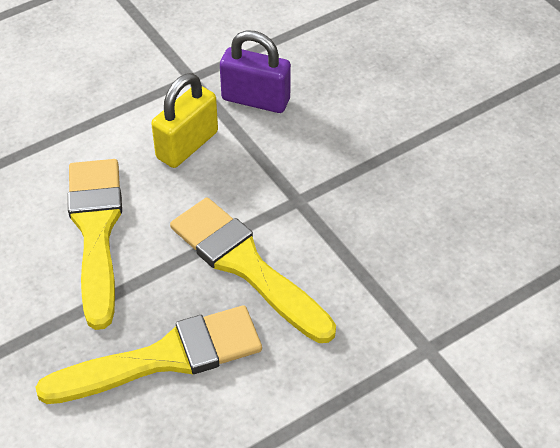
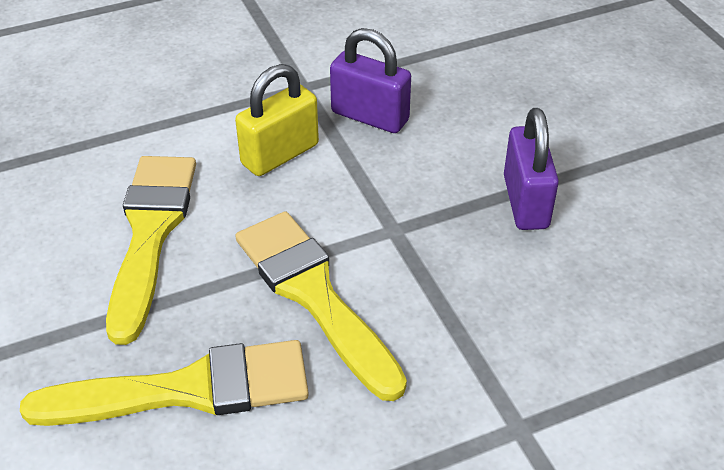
camera: 10 degrees right, 5 degrees down
none -> purple padlock [504,108,559,230]

